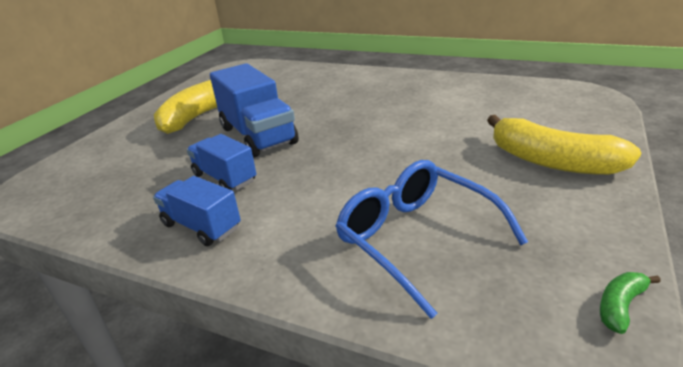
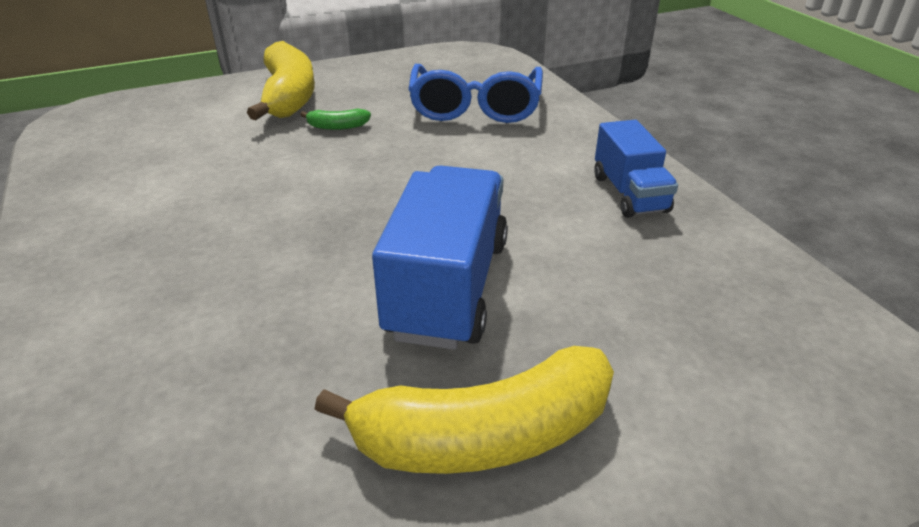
camera: 140 degrees left, 5 degrees up
blue truck [187,134,256,190] -> none
green banana [600,272,661,334] -> green banana moved to [300,109,371,130]

